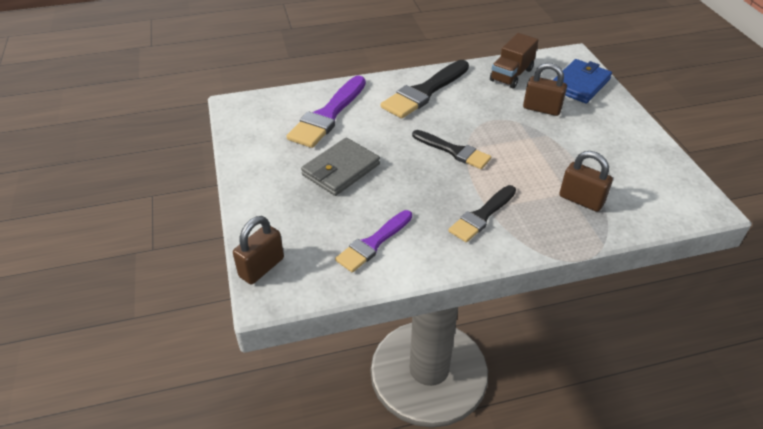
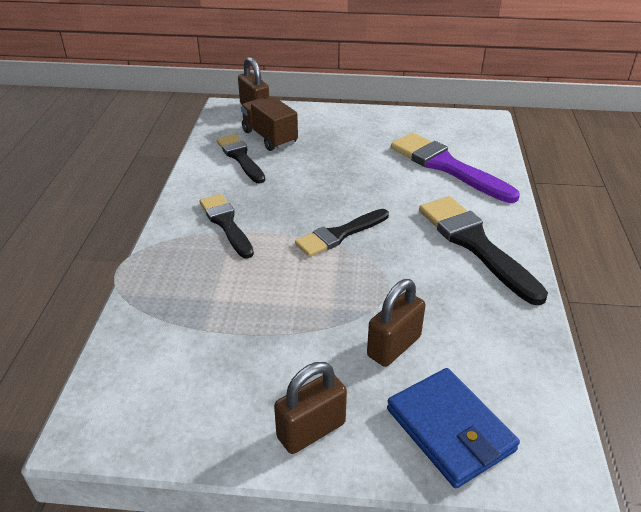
camera: 110 degrees right, 5 degrees down
grey wallet [301,138,380,196] -> none
purple brush [335,210,412,272] -> black brush [216,134,265,183]
brown truck [490,33,538,89] -> brown truck moved to [241,97,298,151]
brown padlock [559,151,613,212] -> brown padlock moved to [274,362,347,454]

